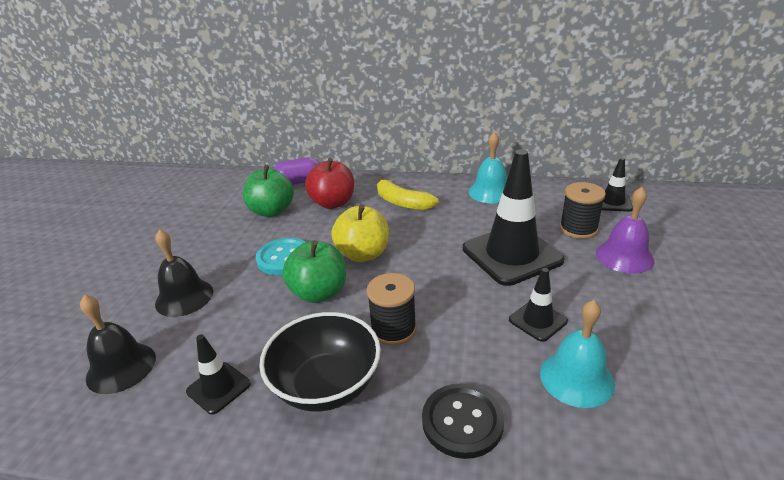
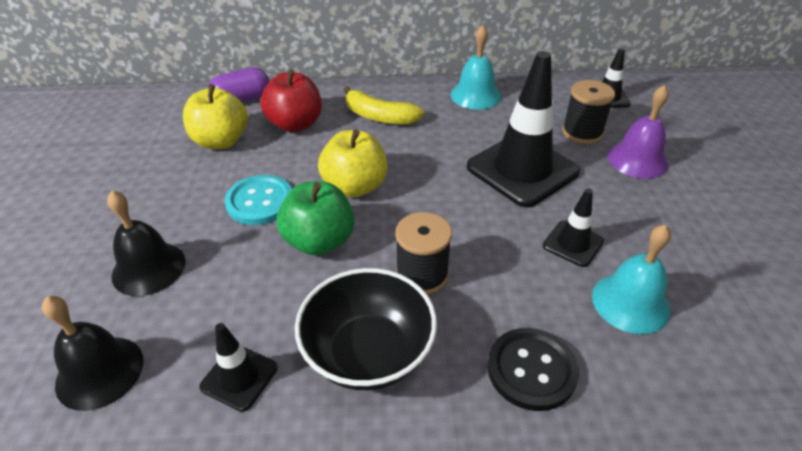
camera: 15 degrees left, 10 degrees up
green apple [243,165,294,217] -> yellow apple [183,84,248,149]

